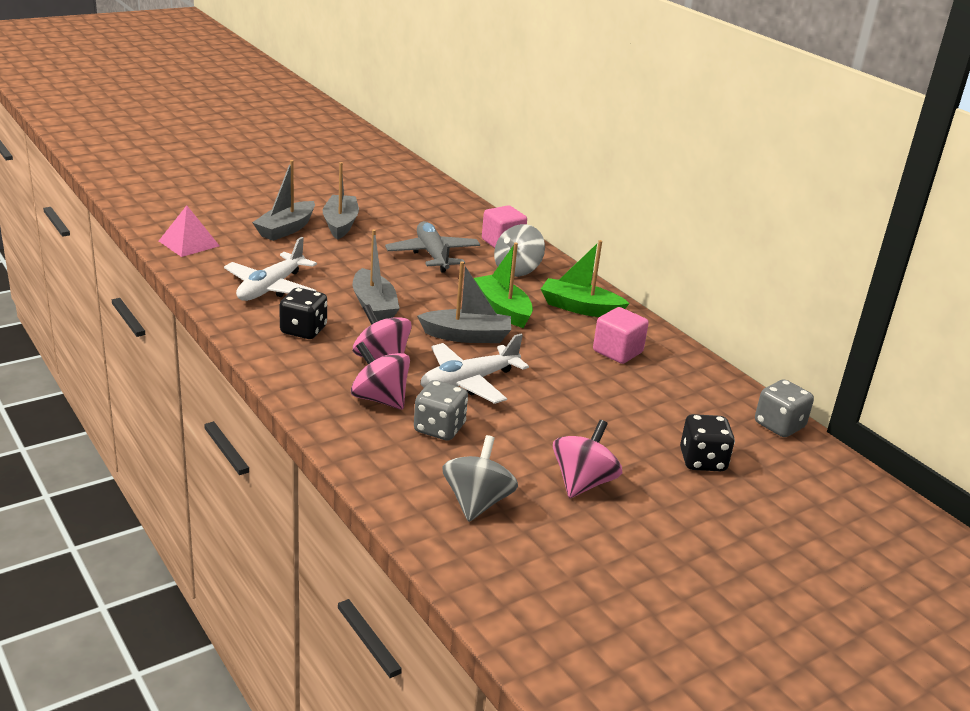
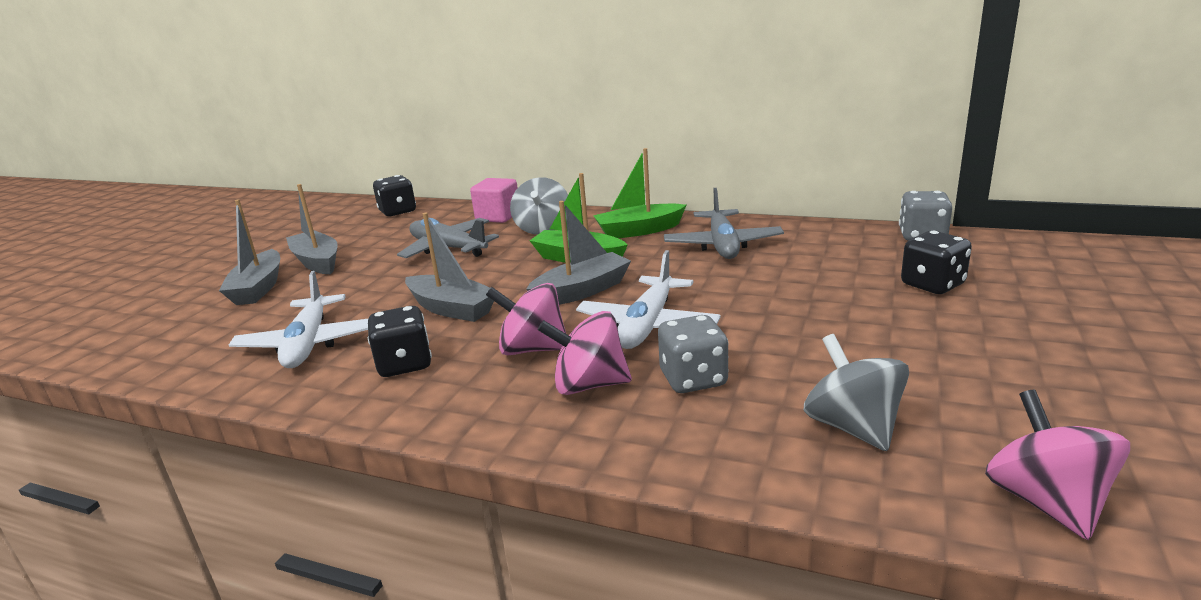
camera: 30 degrees left, 5 degrees down
pink pyramid [159,205,220,257] -> none
pink spinning top [553,420,622,498] -> pink spinning top moved to [985,390,1130,540]
pink cube [593,307,649,364] -> grey plane [664,188,784,259]
none -> black dice [373,175,416,216]

